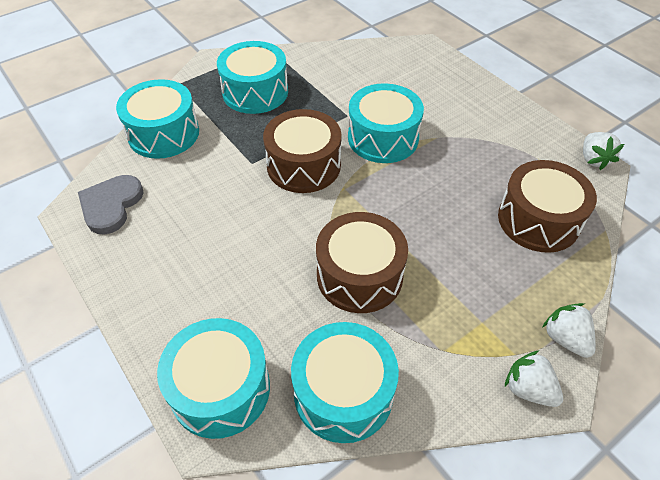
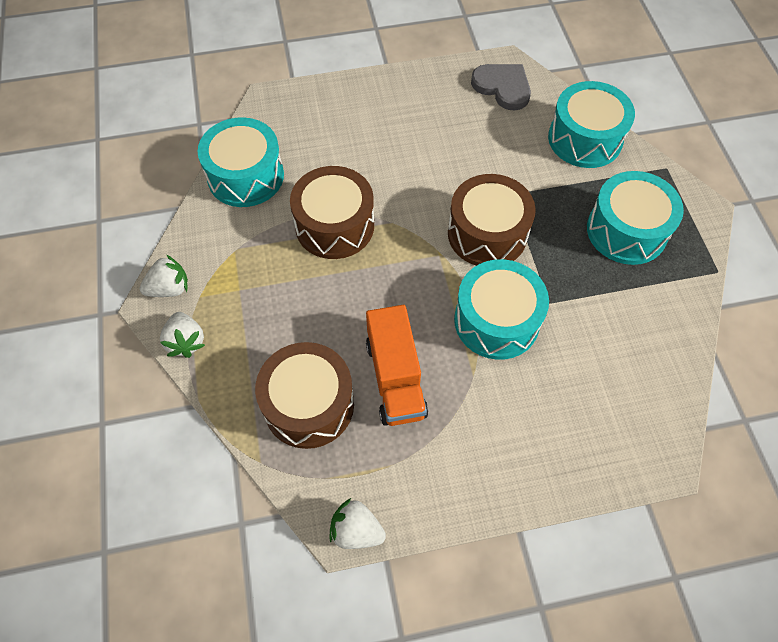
camera: 115 degrees right, 10 degrees up
turquoise drum [157,318,270,439] -> none
white strawberry [542,303,596,358] -> white strawberry turned 75 degrees clockwise [160,312,205,358]
none -> orange truck [366,305,428,426]

